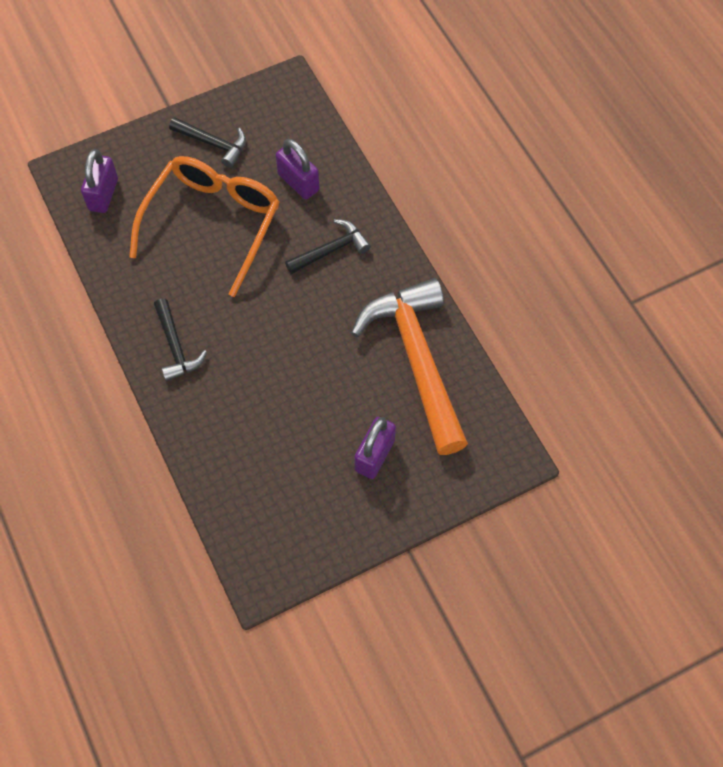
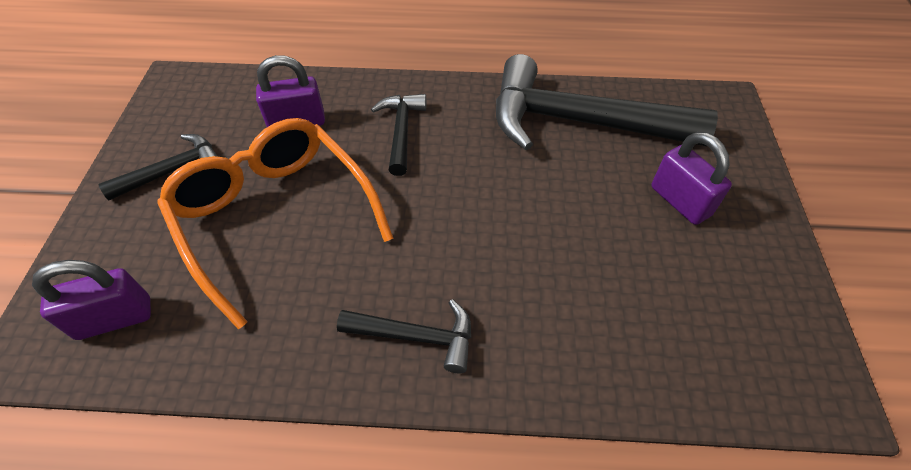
camera: 60 degrees left, 10 degrees down
purple padlock [81,149,118,213] -> purple padlock turned 60 degrees counterclockwise [32,260,151,340]
orange hammer [351,278,468,455] -> black hammer [496,54,718,150]

